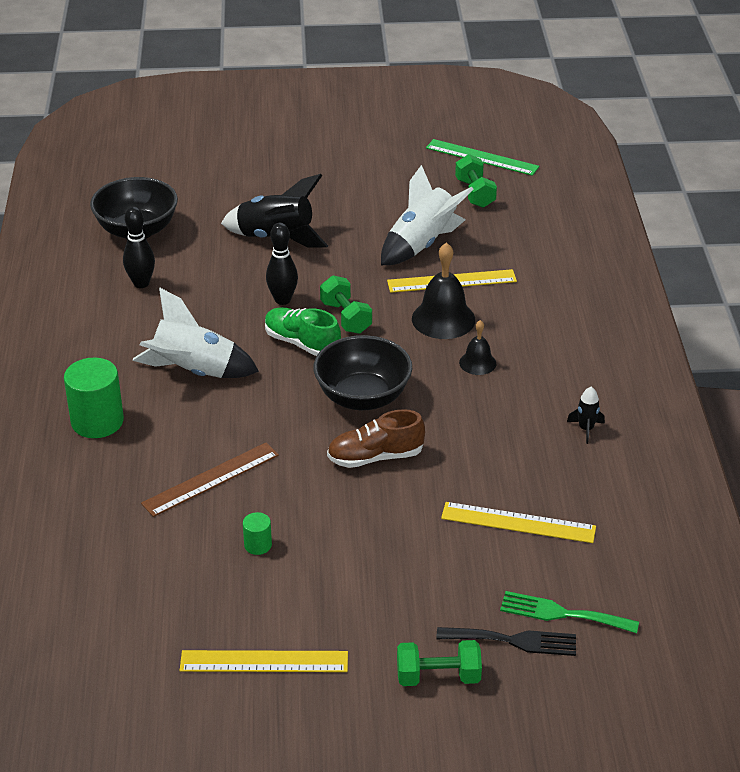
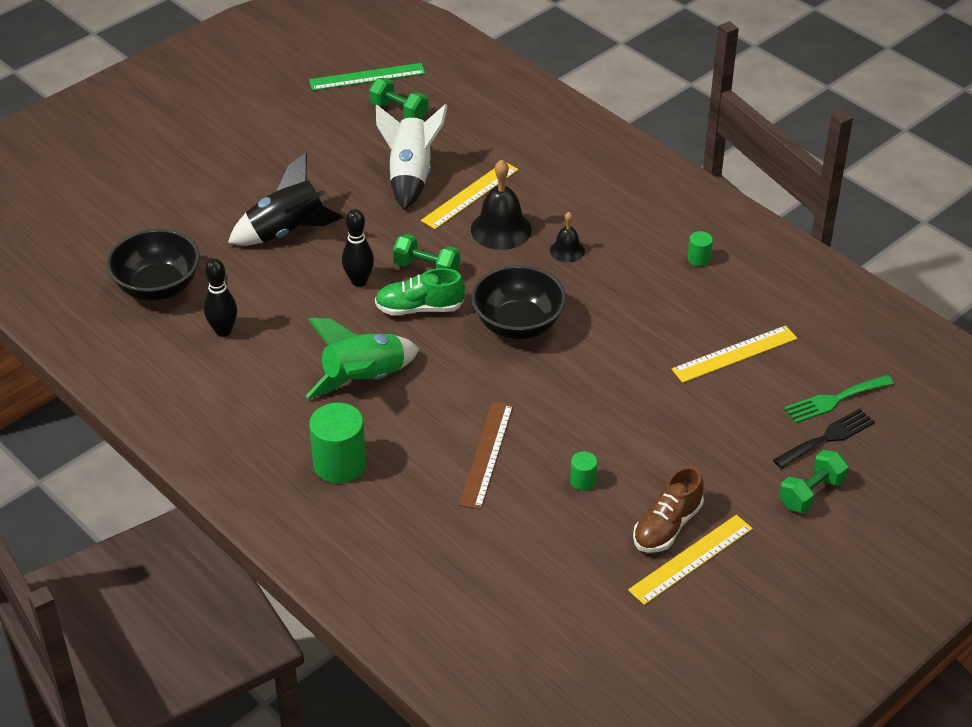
camera: 40 degrees left, 5 degrees up
white rocket [132,287,259,378] -> green rocket [306,318,419,398]
brown shoe [327,409,425,468] -> brown shoe moved to [633,466,704,552]
black rocket [567,387,605,444] -> green cylinder [687,231,713,266]

